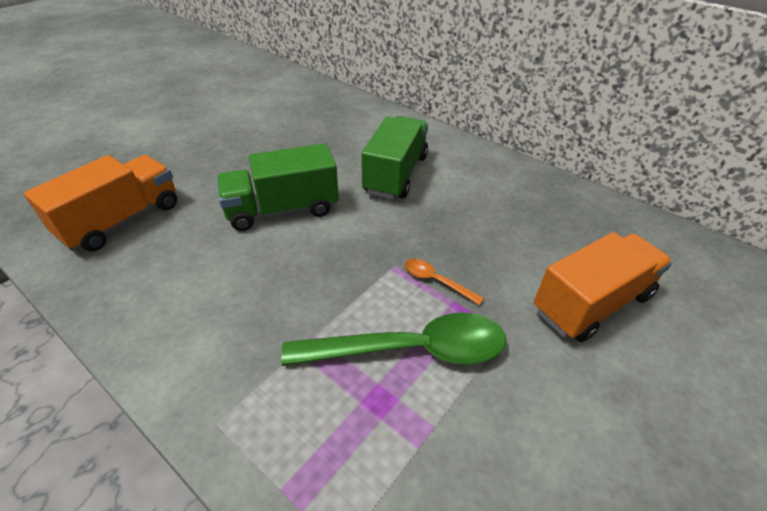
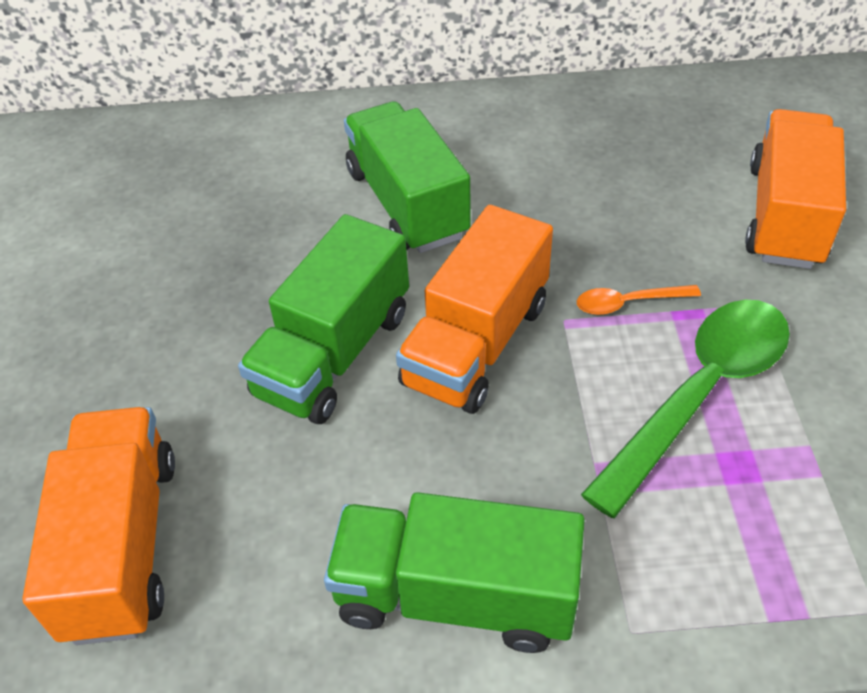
camera: 40 degrees left, 5 degrees up
none -> green truck [324,492,585,653]
none -> orange truck [396,205,553,414]

